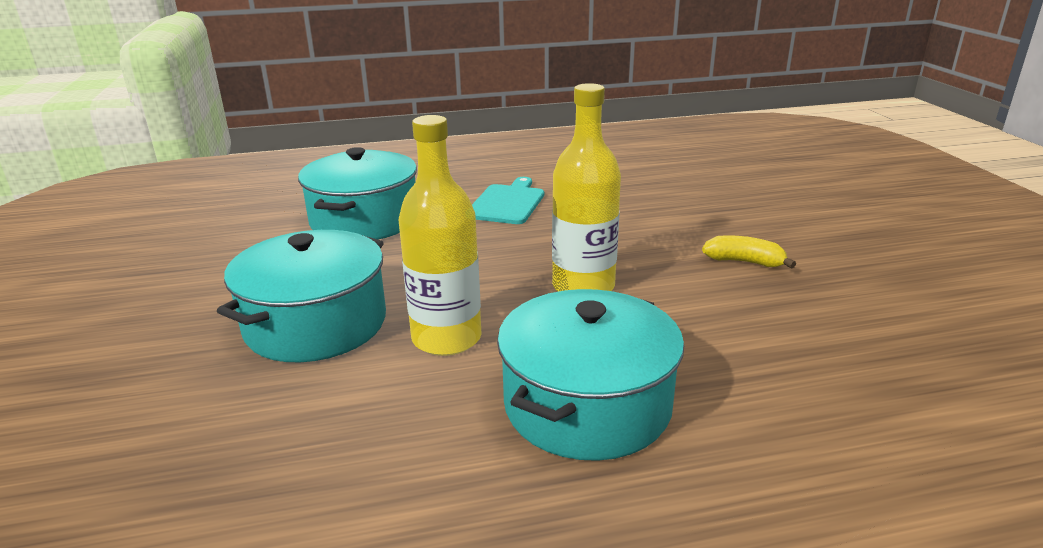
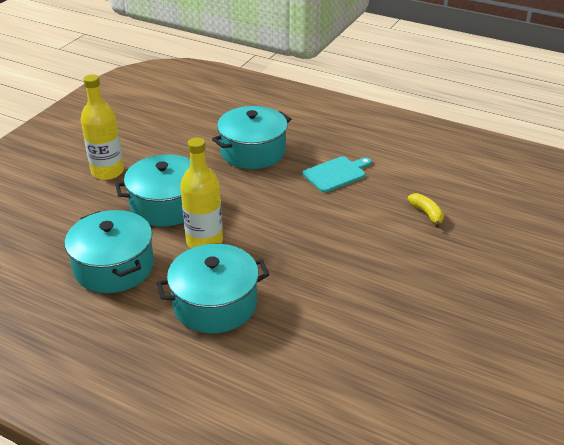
camera: 40 degrees right, 10 degrees up
yellow bottle [552,83,621,292] -> yellow bottle moved to [81,74,124,180]
yellow banana [702,235,796,269] -> yellow banana moved to [408,193,444,228]
none -> turquoise pot [65,210,154,293]

